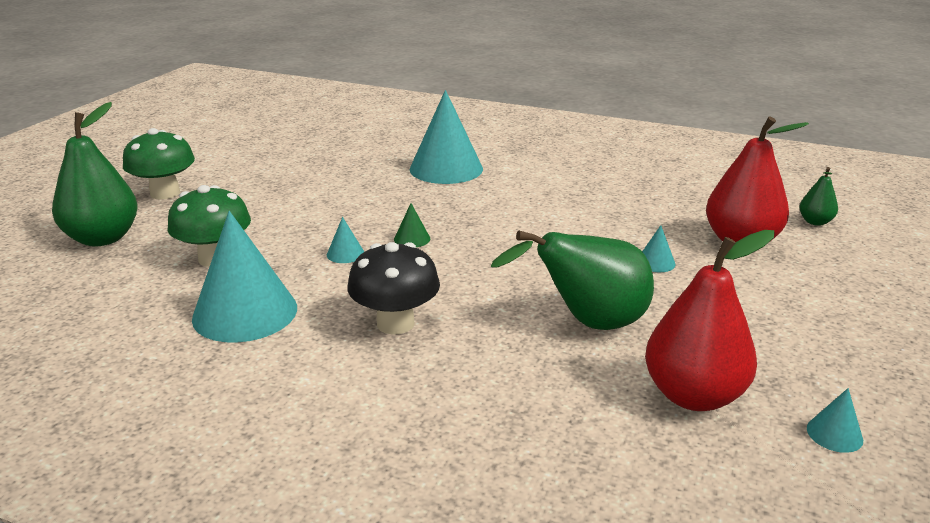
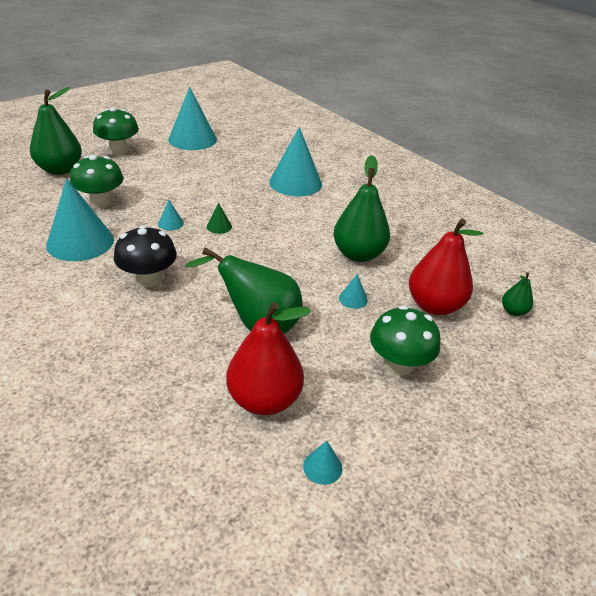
camera: 25 degrees right, 10 degrees up
none -> turquoise cone [168,87,217,150]
none -> green pear [333,155,390,262]
none -> green mushroom [370,305,440,376]

